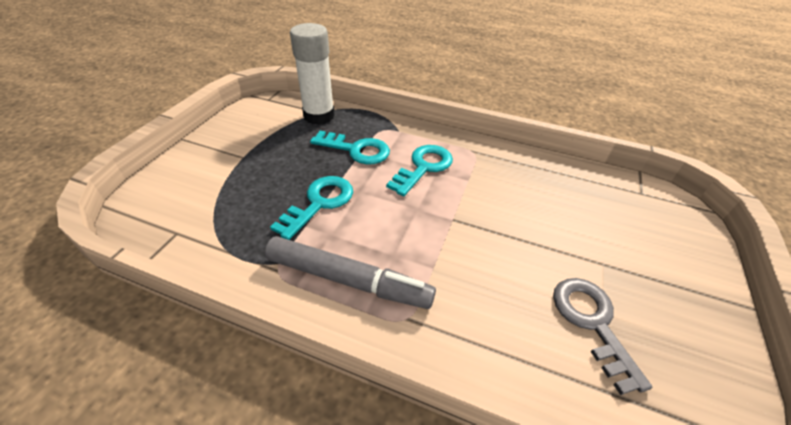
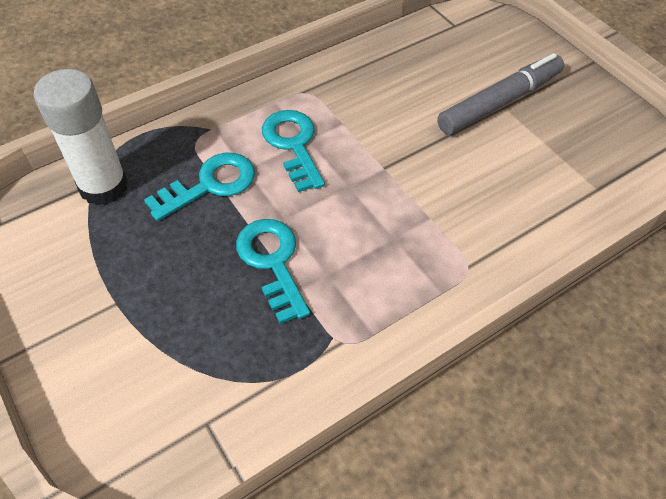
camera: 55 degrees left, 10 degrees up
grey marker [265,236,436,309] -> grey marker moved to [437,53,564,135]
grey key [553,278,652,395] -> none

